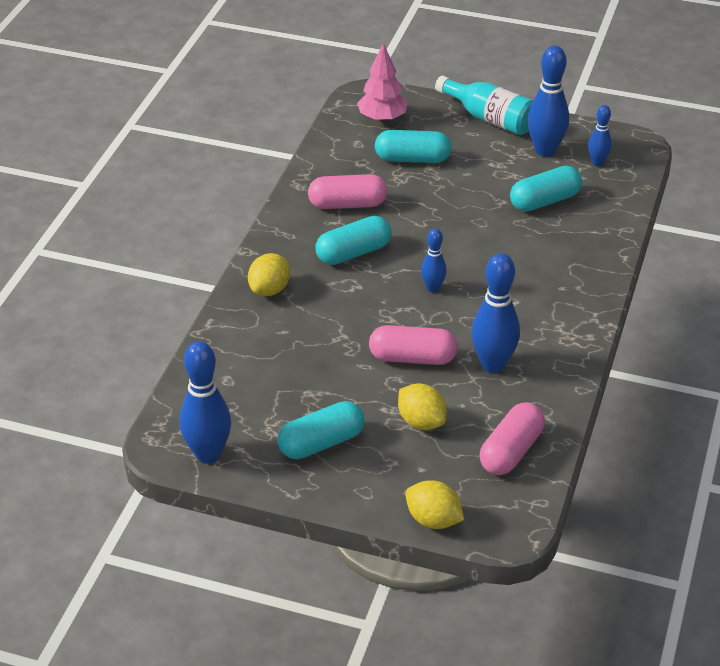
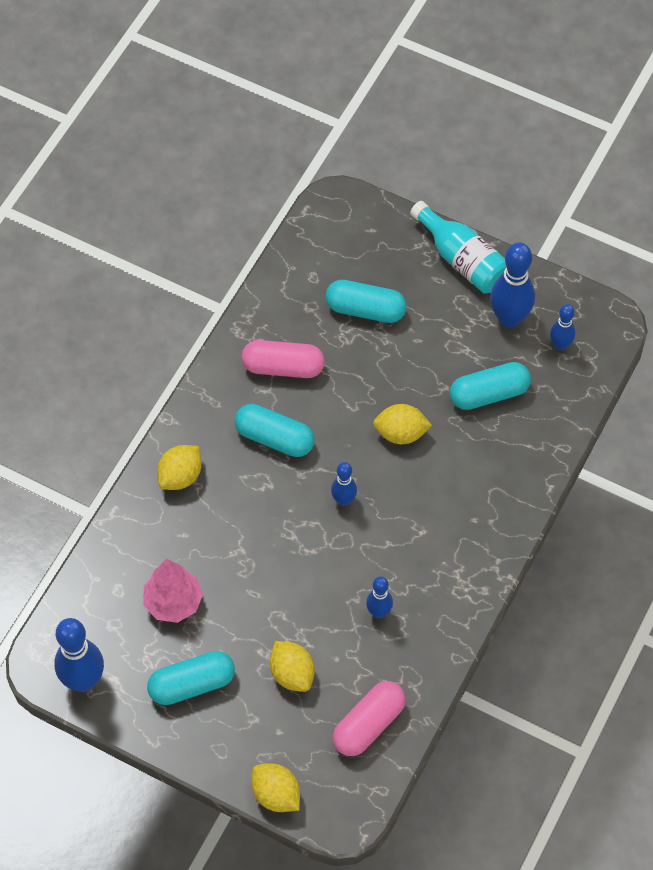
camera: 10 degrees right, 20 degrees up
turquoise capsule [315,216,392,265] -> turquoise capsule turned 45 degrees clockwise [235,404,315,457]
pink tree [357,43,408,122] -> pink tree moved to [143,559,203,623]
pink capsule [369,325,458,365] -> none
blue bowling pin [471,253,520,373] -> blue bowling pin [366,576,393,618], size x0.56
none -> yellow lemon [373,404,432,444]

